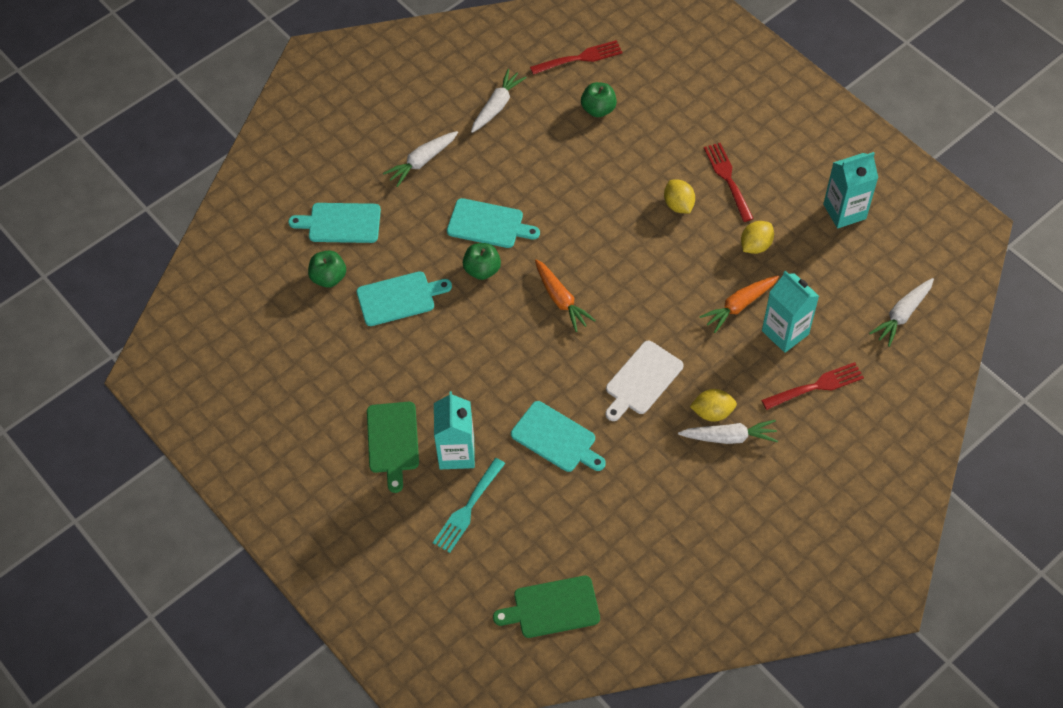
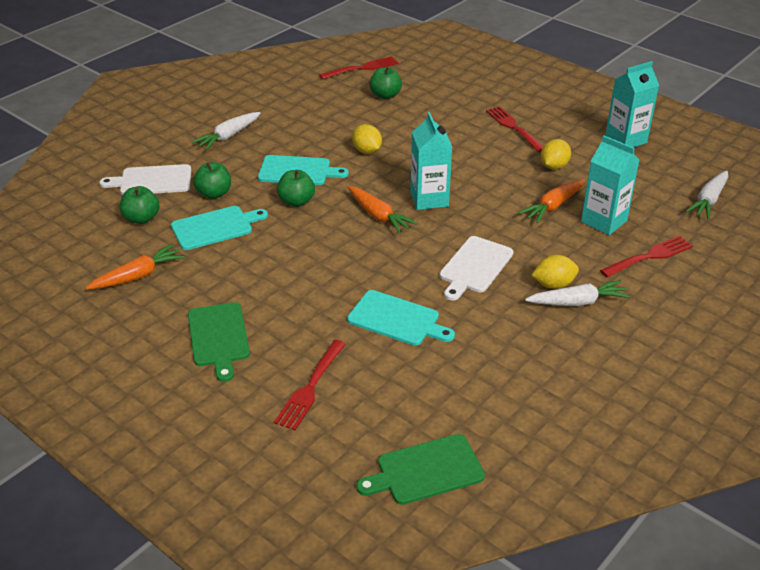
camera: 10 degrees left, 20 degrees down
turquoise cutting board [288,203,381,243] -> white cutting board [99,164,191,195]
turquoise fork [433,458,505,553] -> red fork [274,340,346,430]
turquoise carton [434,391,475,469] -> turquoise carton moved to [410,112,452,210]
white carrot [471,69,527,133] -> none
yellow lemon [664,179,695,213] -> yellow lemon moved to [352,124,382,154]
none -> orange carrot [85,244,184,290]
none -> green apple [193,162,231,199]

